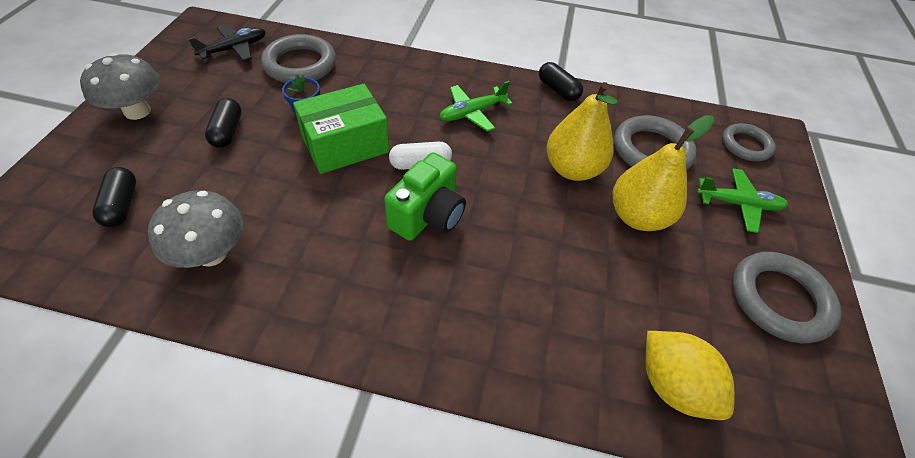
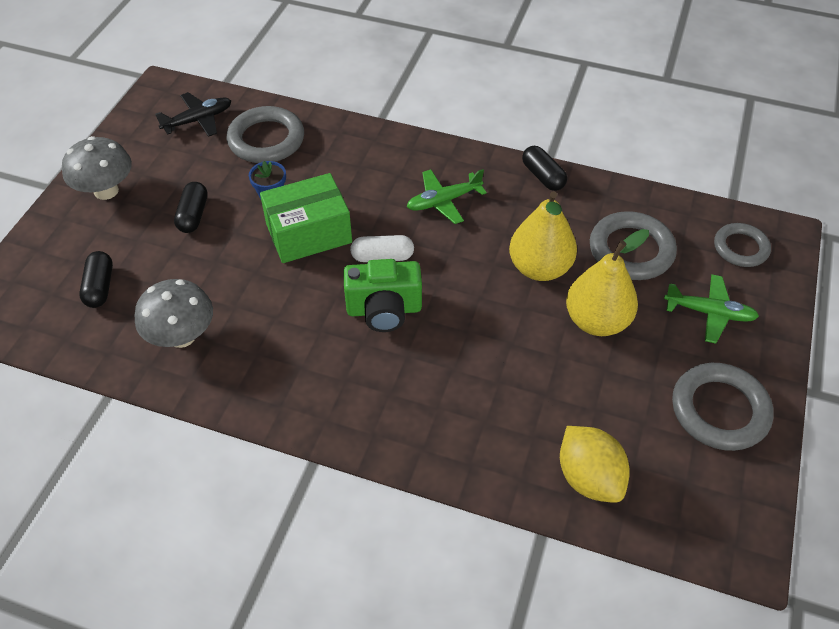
camera: 10 degrees right, 0 degrees up
green camera [384,152,466,241] -> green camera turned 45 degrees clockwise [343,259,422,332]

